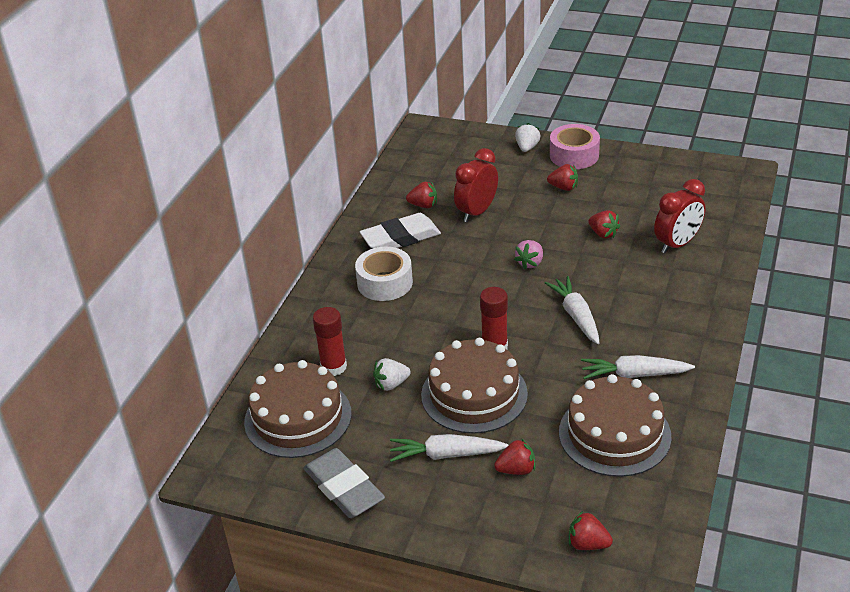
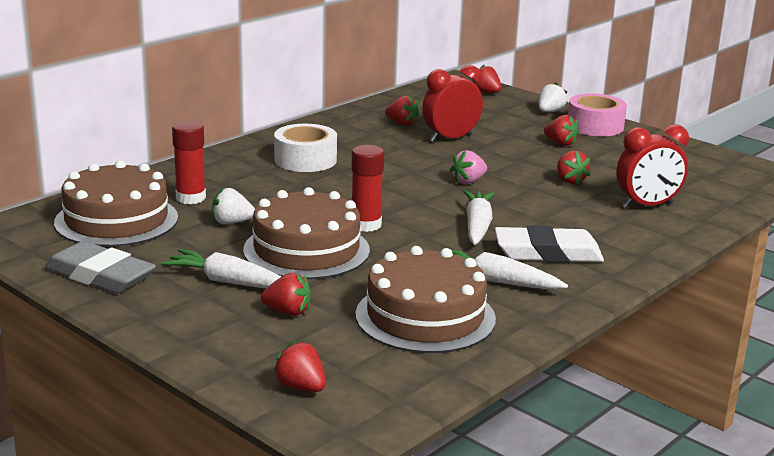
camera: 20 degrees right, 15 degrees down
grey eraser [303,448,385,518] -> grey eraser turned 45 degrees counterclockwise [45,241,156,293]
white eraser [360,213,441,249] -> white eraser moved to [495,226,604,263]
none -> red strawberry [472,65,502,93]

